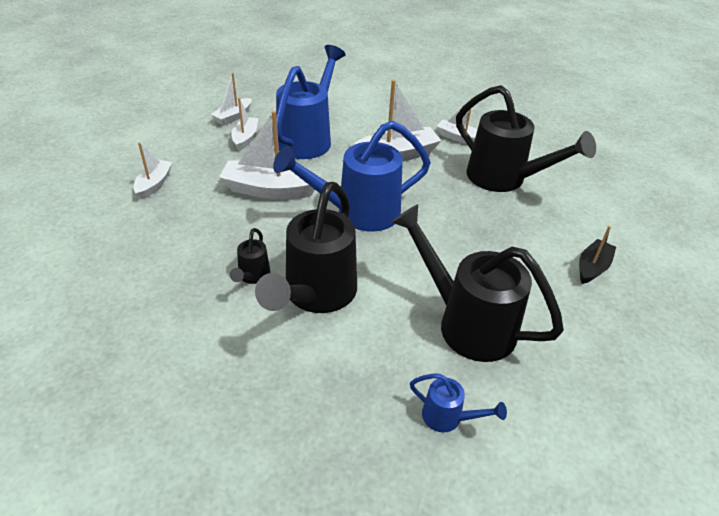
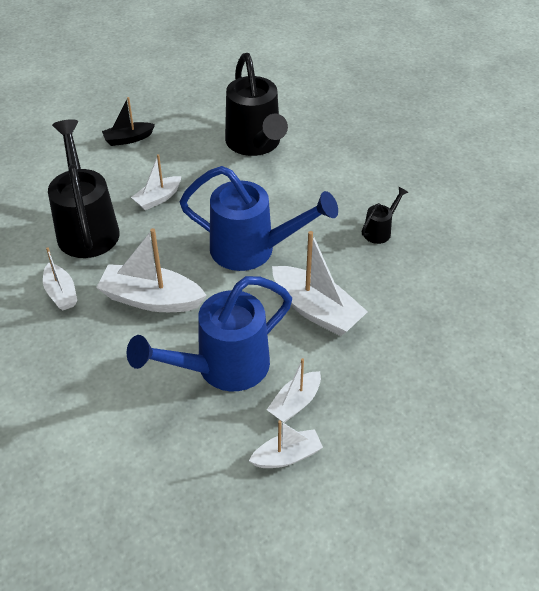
camera: 145 degrees left, 5 degrees up
white boat [133,142,173,200] -> white boat moved to [131,154,181,210]
black watering can [255,182,357,313] -> none
blue watering can [410,374,507,432] -> none

